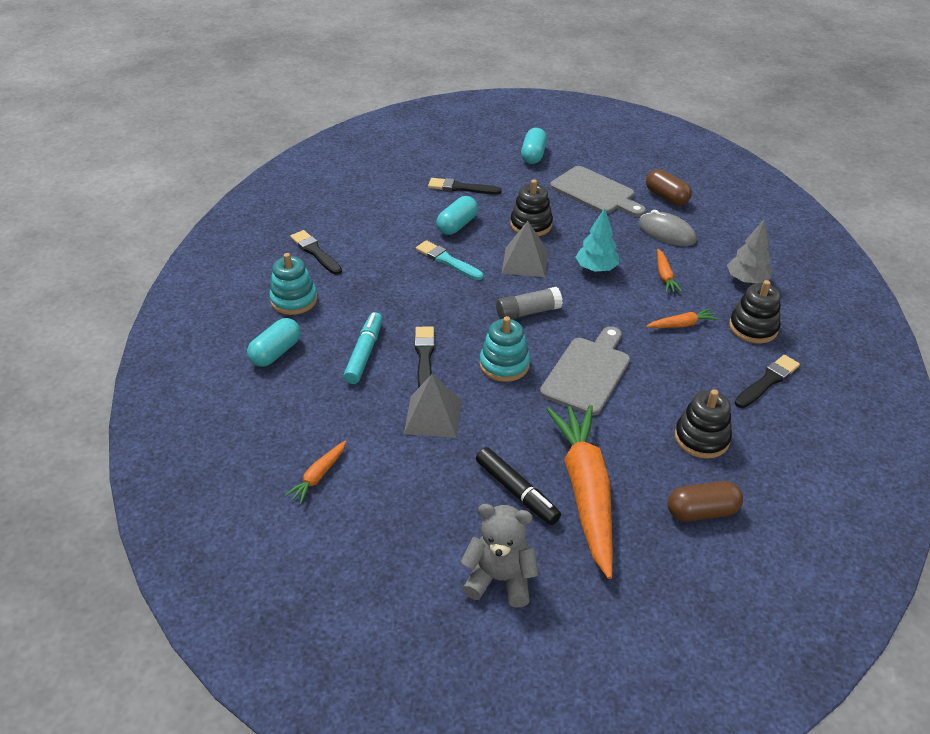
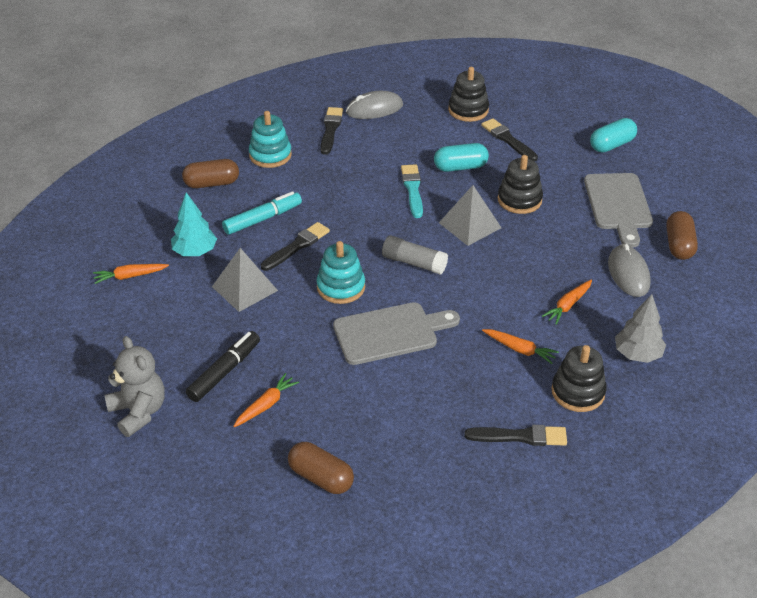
camera: 45 degrees right, 0 degrees up
turquoise capsule [247,318,301,367] -> brown capsule [182,159,239,188]
black marker [476,447,561,525] -> black marker turned 150 degrees counterclockwise [186,331,260,402]
orange carrot [546,405,613,579] -> orange carrot [233,373,299,427], size x0.42
turquoise tree [576,208,619,272] -> turquoise tree moved to [171,192,217,256]
black stacking toy [675,390,732,459] -> black stacking toy moved to [448,67,489,122]
none -> grey mouse [346,91,403,119]

